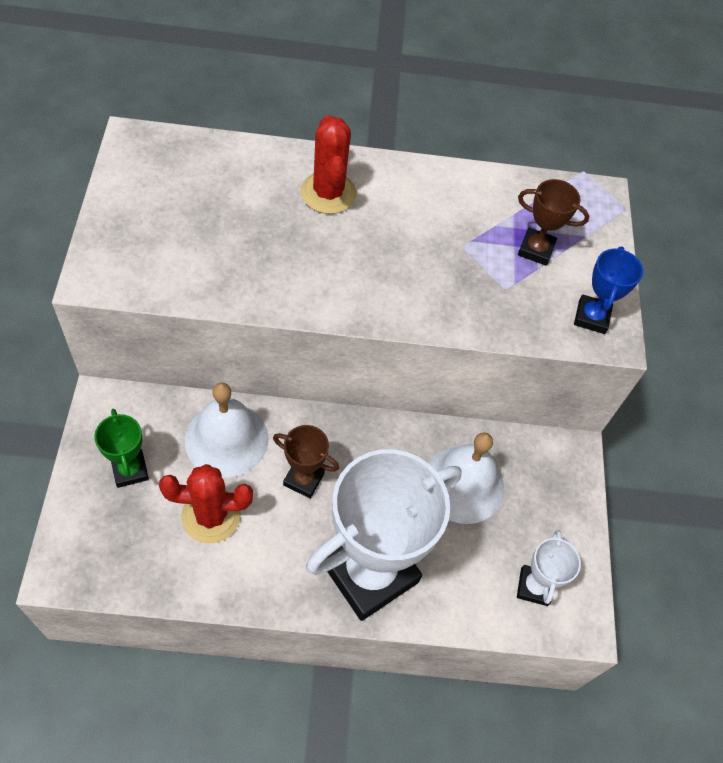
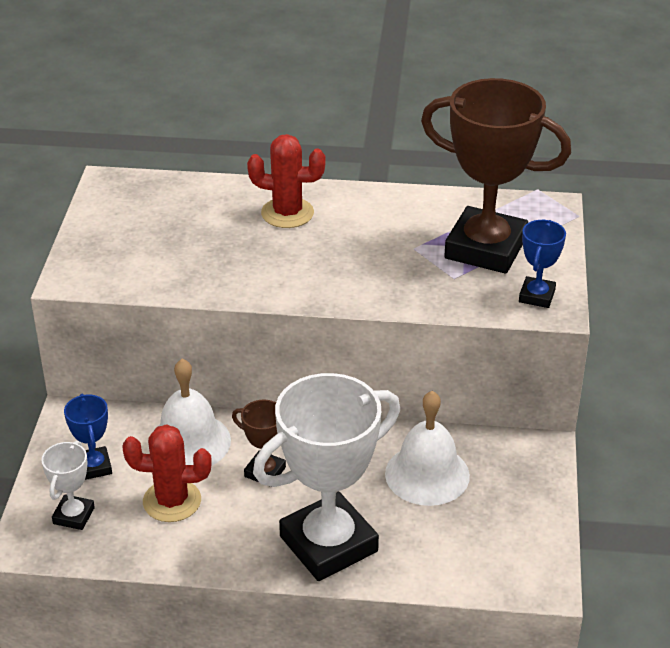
camera: 10 degrees right, 20 degrees down
green trophy [94,409,149,488] -> blue trophy [64,394,112,480]
red cactus [301,115,356,214] -> red cactus turned 75 degrees counterclockwise [247,134,326,228]
white trophy [517,530,581,606] -> white trophy moved to [41,441,95,530]
brown trophy [518,179,589,266] -> brown trophy [421,78,571,274], size x2.21

